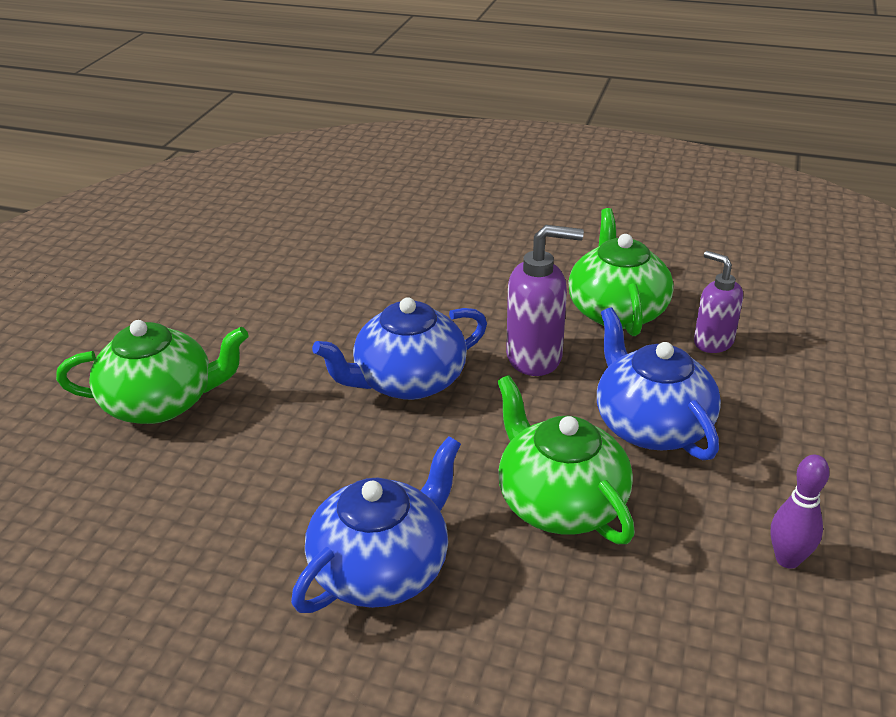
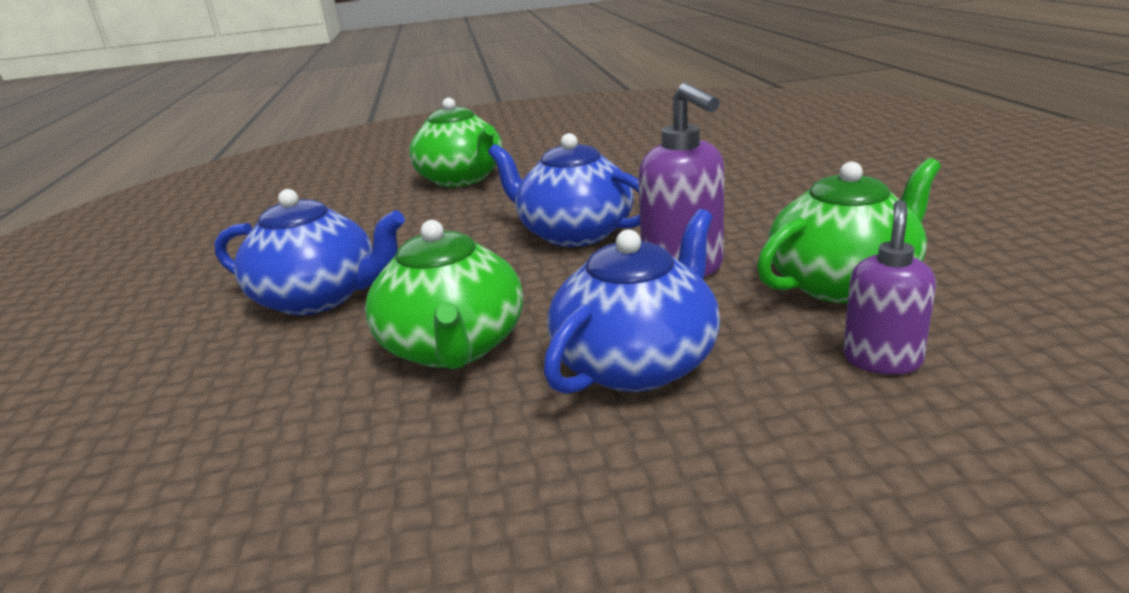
camera: 65 degrees right, 10 degrees down
green teapot [497,375,635,544] -> green teapot turned 135 degrees clockwise [365,220,523,370]
purple bowling pin [771,455,830,569] -> none

